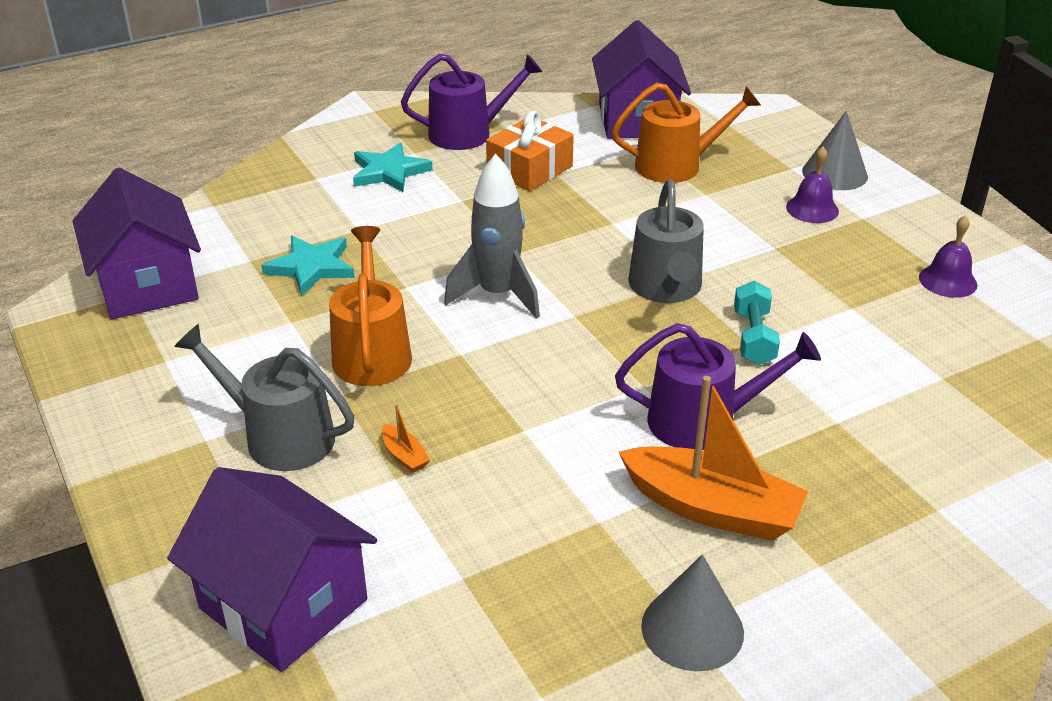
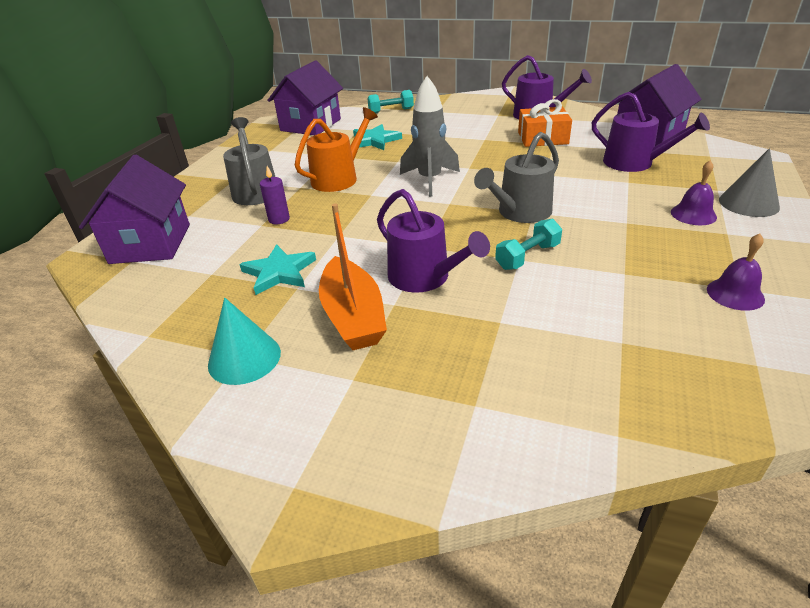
camera: 50 degrees right, 0 degrees up
turquoise star [353,142,433,192] -> turquoise star moved to [239,244,316,295]
orange boat [382,404,430,473] -> purple candle [260,166,290,224]
orange watering can [612,83,761,183] -> purple watering can [592,92,710,172]
grey cone [641,554,744,671] -> turquoise cone [208,298,281,385]
none -> turquoise dumbbell [368,90,414,113]

